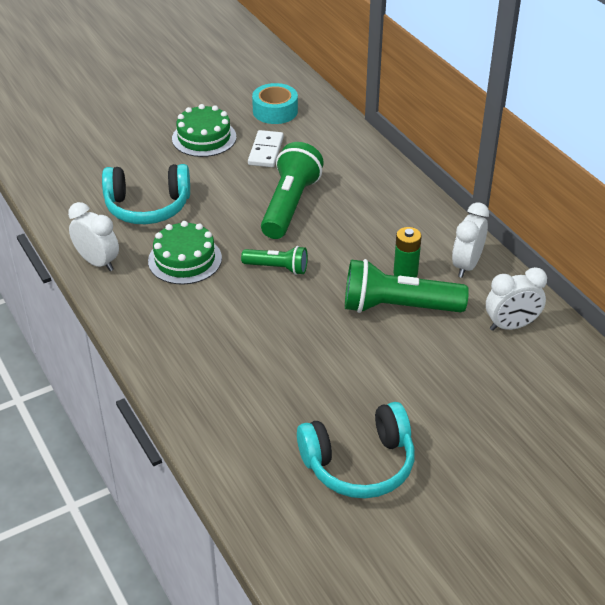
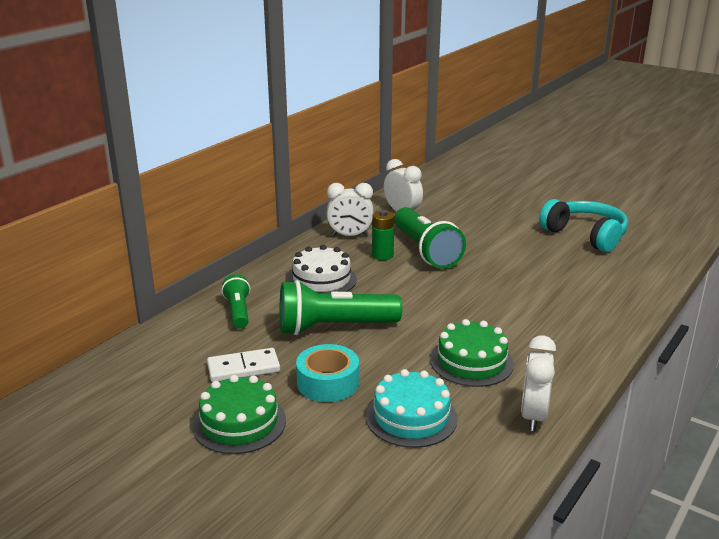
camera: 115 degrees left, 15 degrees down
turquoise headphones [102,164,190,224] -> turquoise cake [366,369,458,448]
green flashlight [241,246,308,275] -> green flashlight moved to [222,274,250,329]
turquoise tape [252,83,298,124] -> turquoise tape moved to [296,344,359,402]
none -> white cake [287,245,357,294]

